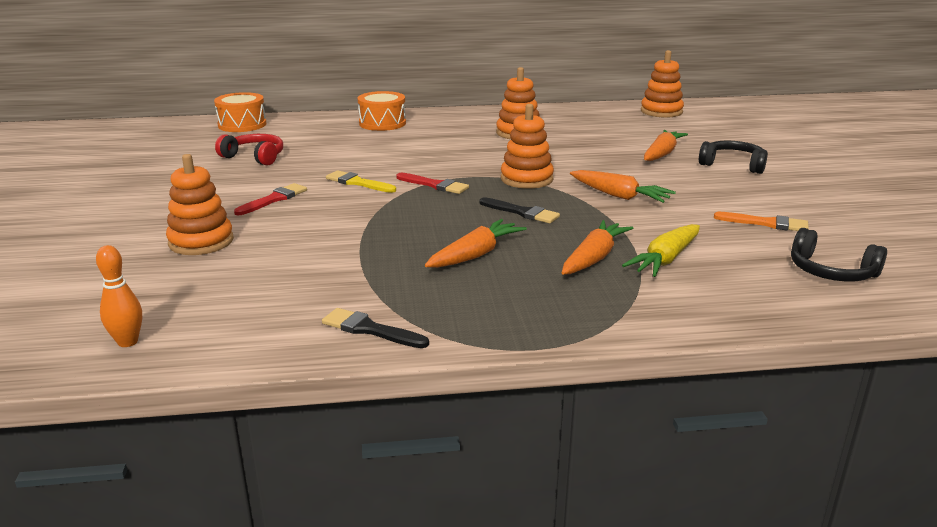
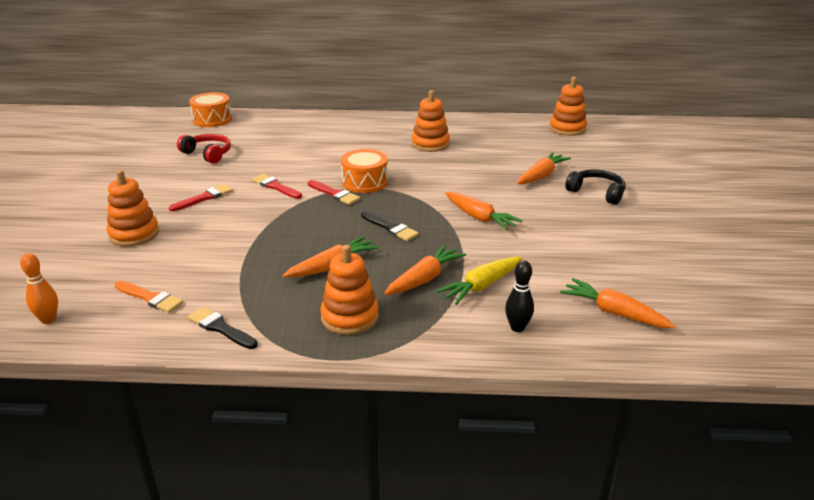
camera: 10 degrees right, 5 degrees up
yellow brush [326,170,396,193] -> red brush [252,174,302,199]
orange drum [358,91,406,131] -> orange drum moved to [341,149,388,193]
orange stacking toy [501,104,554,189] -> orange stacking toy moved to [320,245,379,335]
orange brush [714,212,809,231] -> orange brush moved to [115,281,183,313]
black headphones [791,228,887,282] -> orange carrot [560,278,675,328]
none -> black bowling pin [505,260,534,332]

